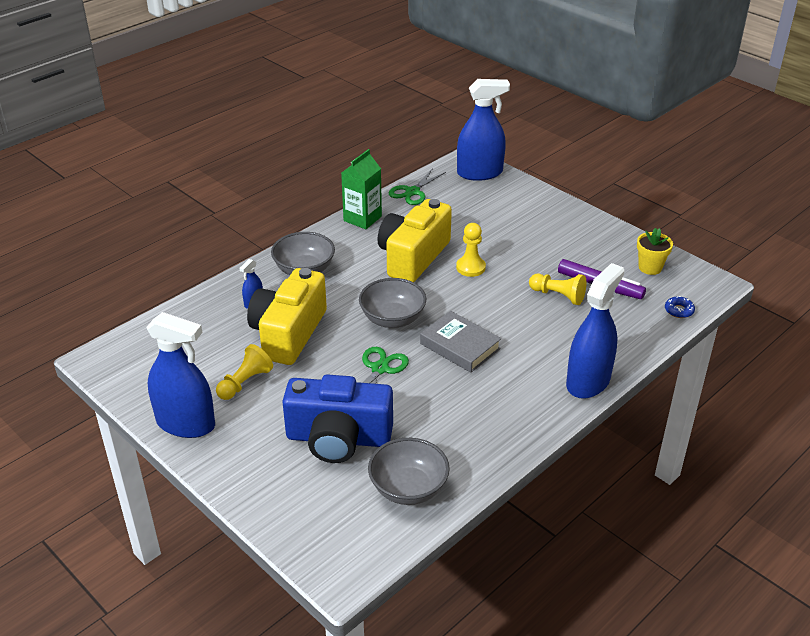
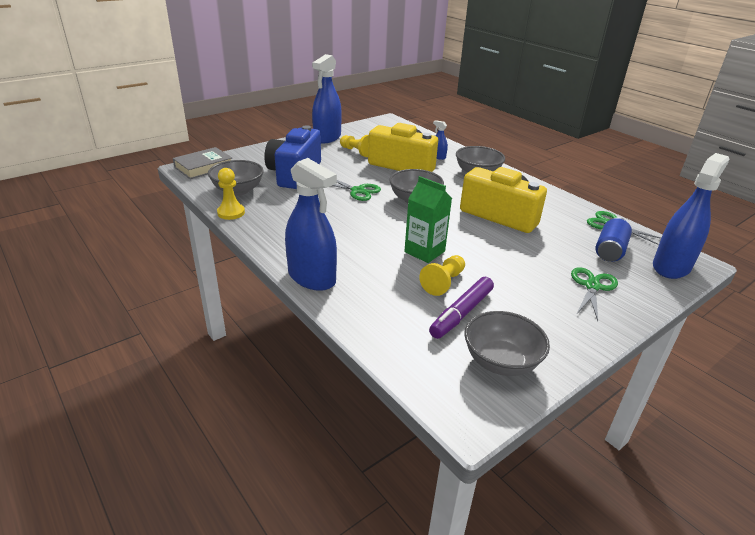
camera: 95 degrees right, 5 degrees down
green carton [341,149,382,229] -> green carton moved to [404,176,452,263]
grey book [420,311,501,373] -> grey book moved to [173,147,232,179]
yellow pawn [456,223,486,277] -> yellow pawn moved to [217,168,245,220]
blue spray bottle [457,79,510,181] -> blue spray bottle turned 135 degrees counterclockwise [653,153,730,279]
yellow flower pot [637,228,673,275] -> grey bowl [464,311,550,376]
blue donut [665,296,695,318] -> none
none -> green scissors [571,267,618,321]
none -> blue can [596,217,632,262]

